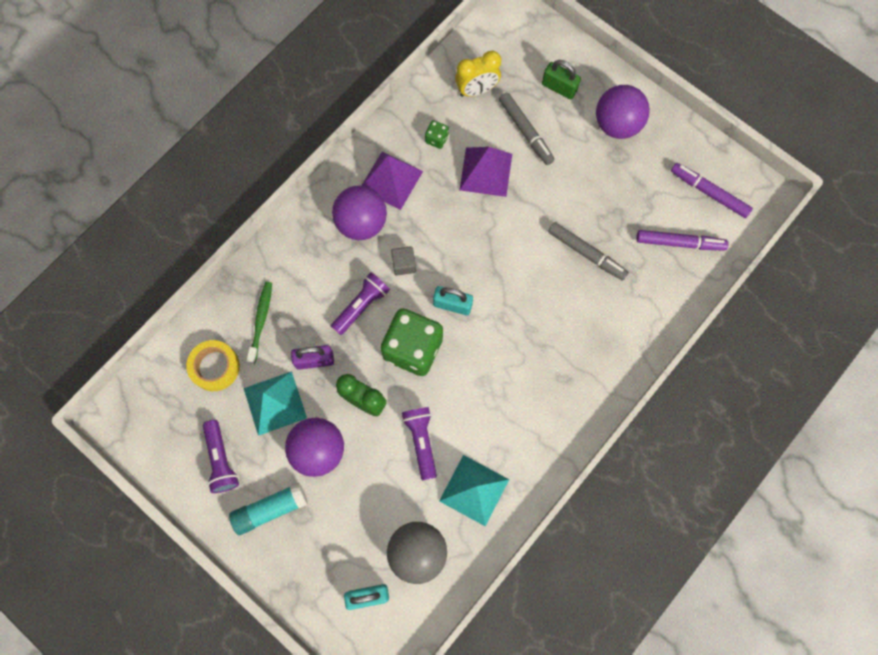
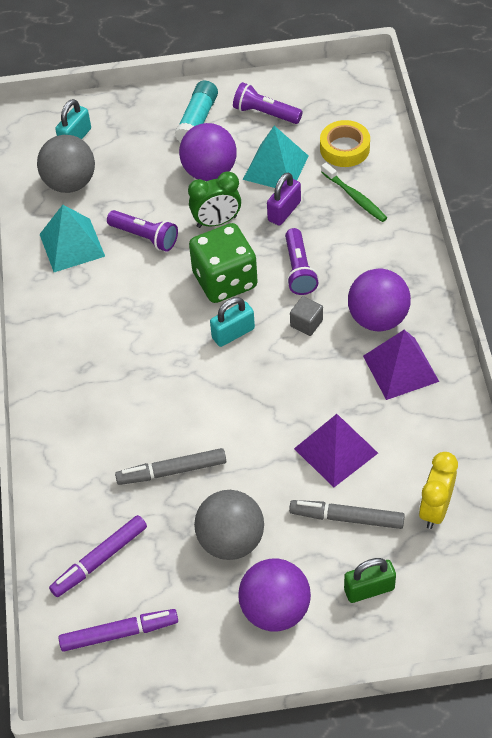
camera: 135 degrees right, 20 degrees down
green dice [425,120,449,149] -> none
none -> grey ball [194,490,264,560]

